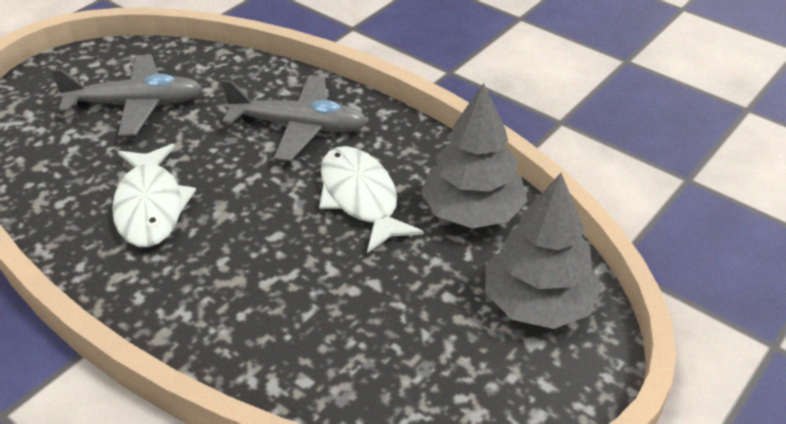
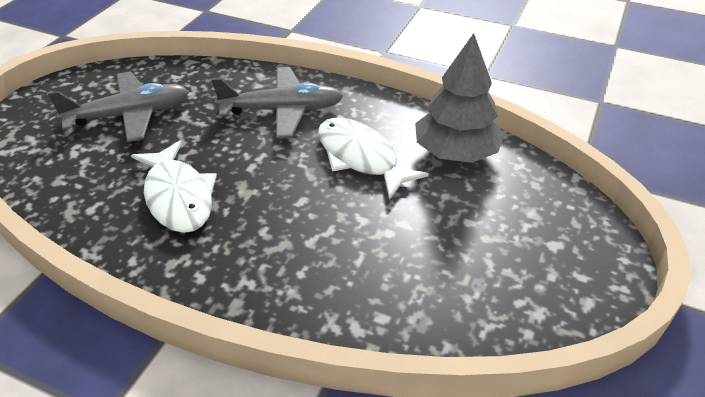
camera: 15 degrees left, 0 degrees up
grey tree [485,173,602,329] -> none

